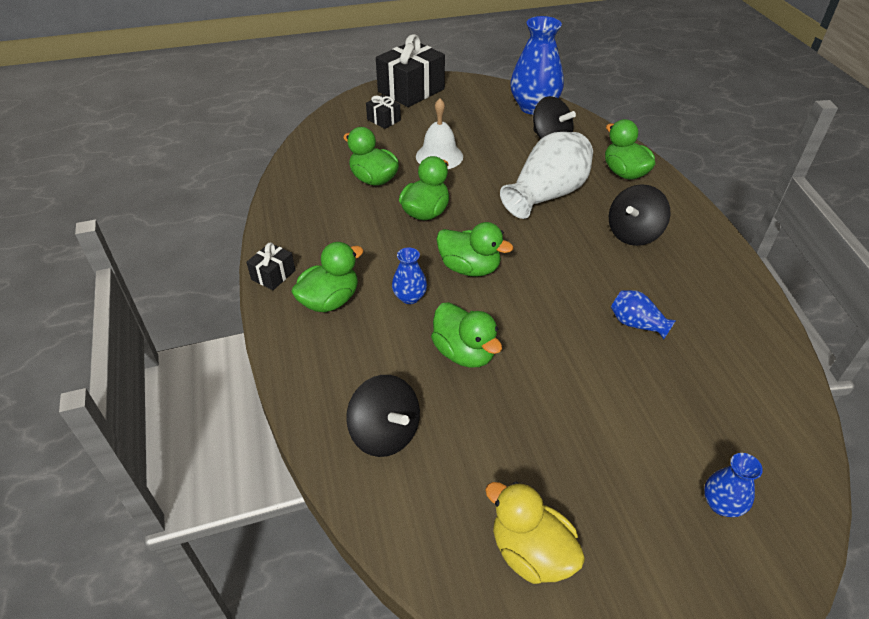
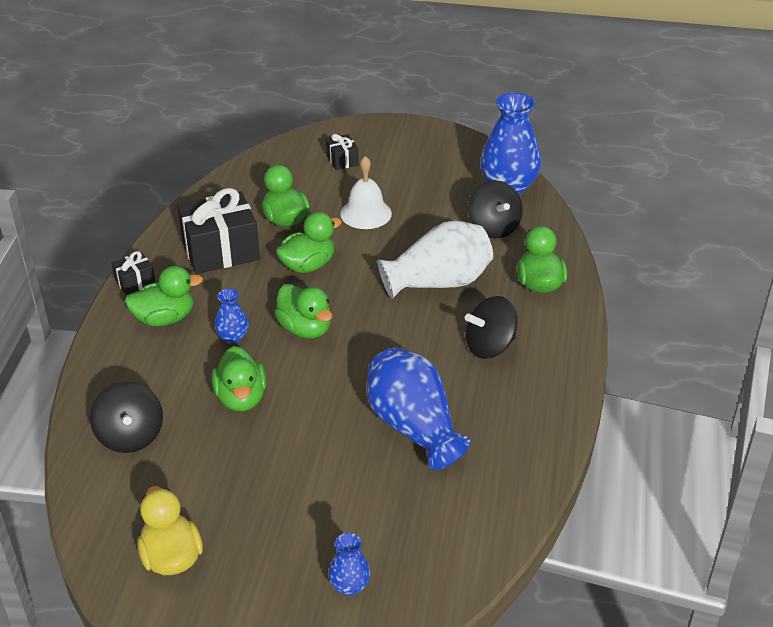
camera: 25 degrees right, 5 degrees down
black gift [376,34,445,107] -> black gift moved to [177,188,260,274]
blue vase [611,290,676,340] -> blue vase [367,347,470,470], size x2.06

